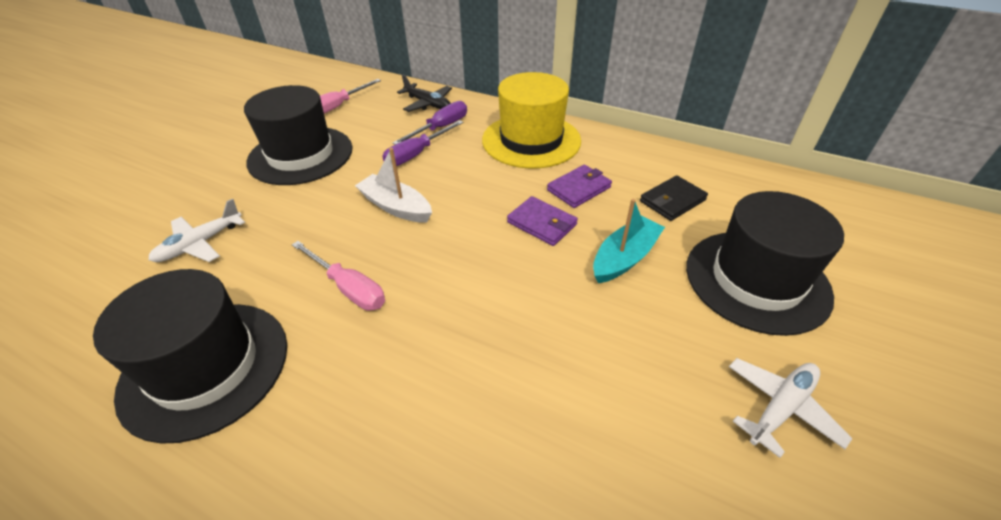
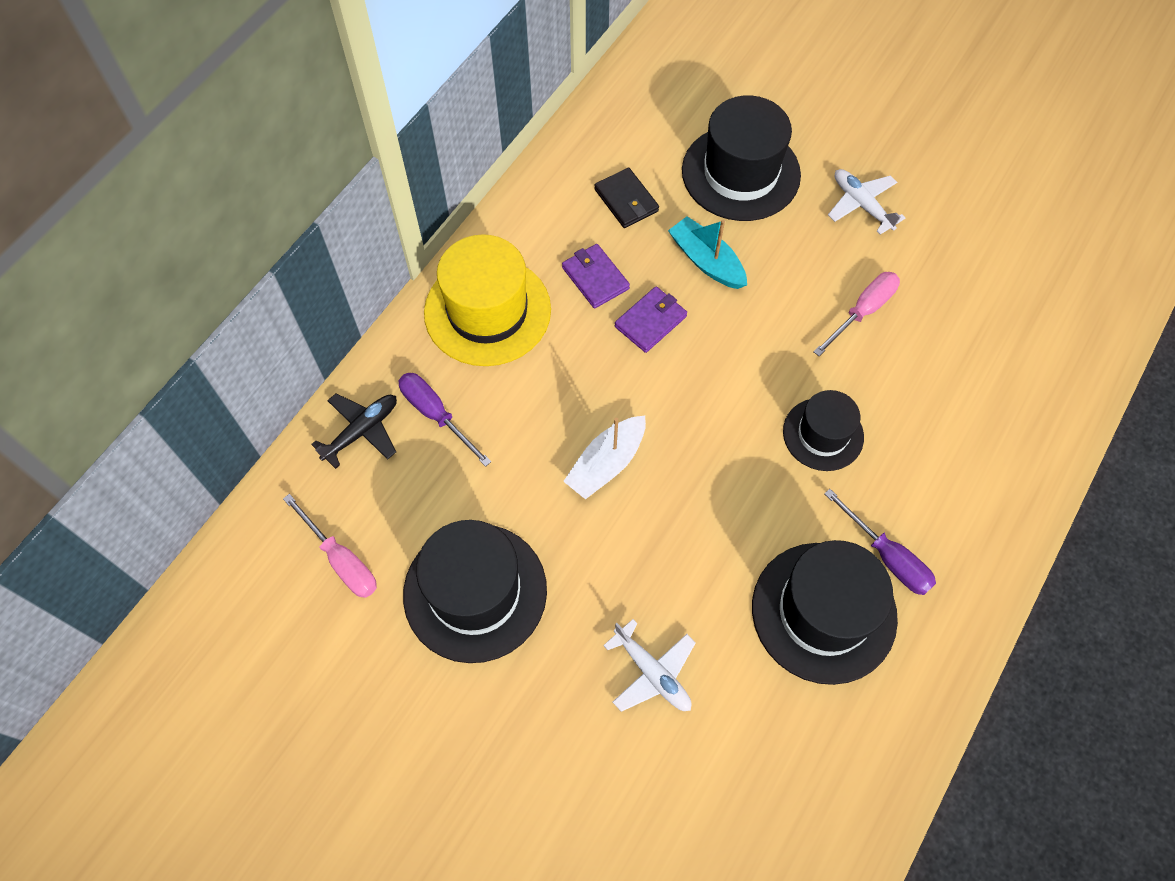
camera: 85 degrees left, 20 degrees up
pink screwdriver [292,241,385,311] -> pink screwdriver moved to [813,272,900,356]
purple screwdriver [382,120,463,166] -> purple screwdriver moved to [824,489,936,595]
none -> black hat [783,390,864,471]

